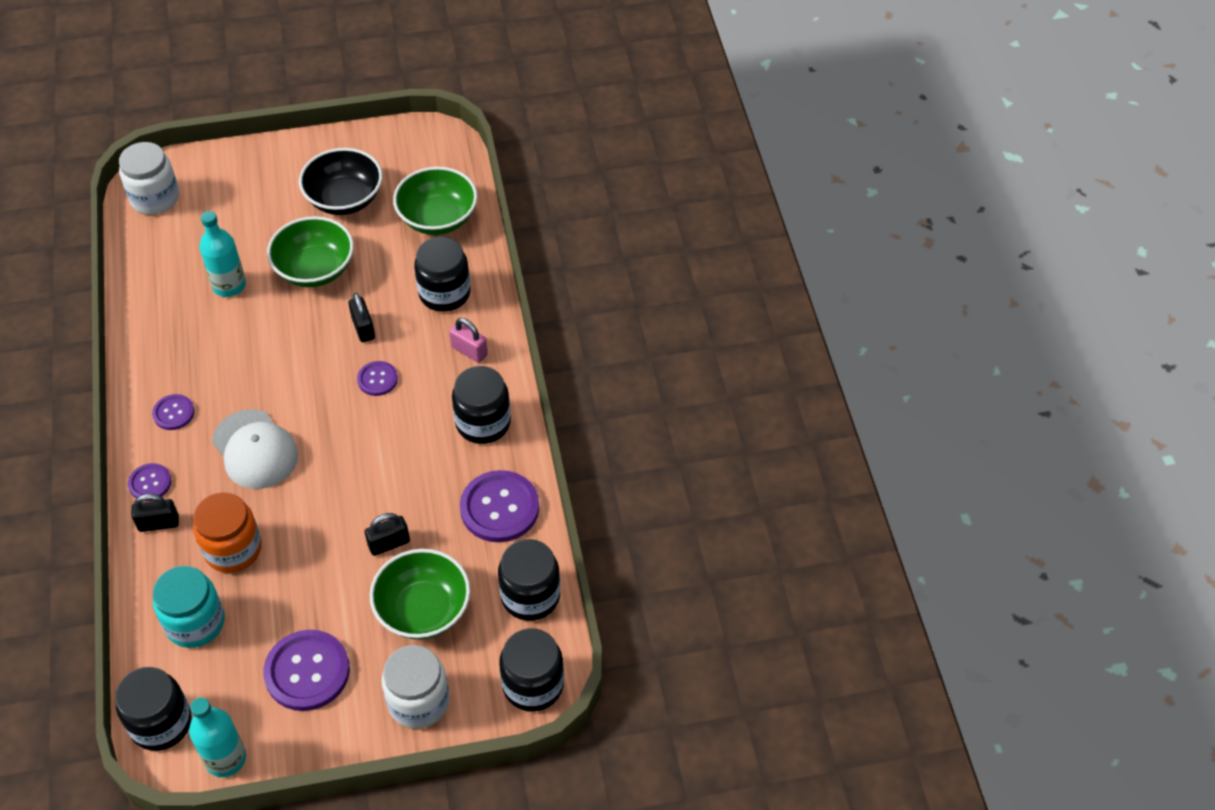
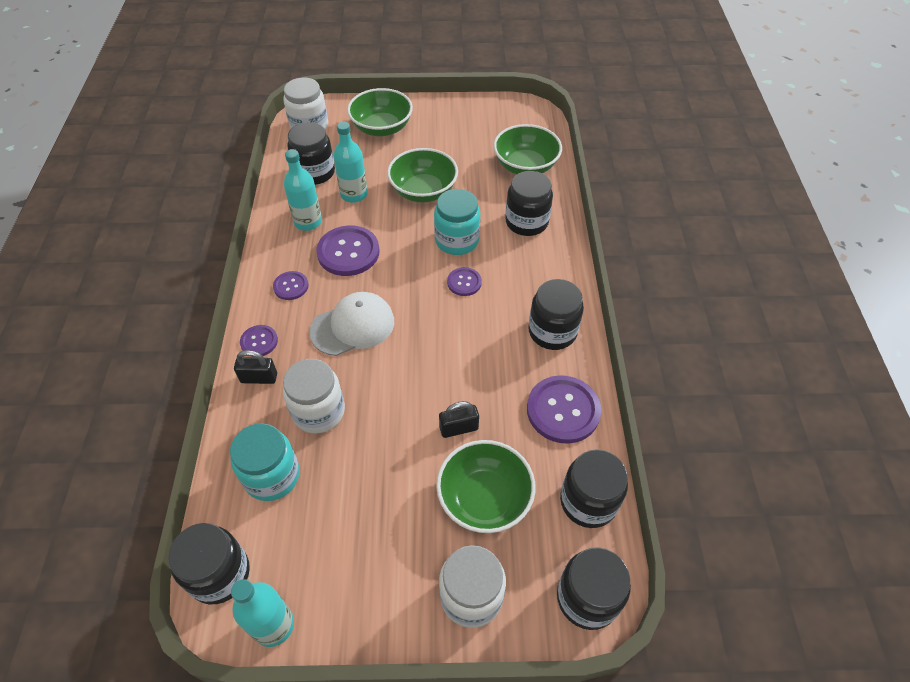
camera: 10 degrees right, 0 degrees up
orange jar [193,492,262,573] -> white jar [283,359,345,434]
white cap [212,409,298,489] -> white cap turned 90 degrees counterclockwise [309,292,394,356]
purple button [263,630,350,711] -> purple button moved to [316,225,380,276]
black bowl [299,148,383,215] -> none
black padlock [348,293,375,342] -> turquoise jar [434,189,480,255]
pink padlock [449,318,488,363] -> none
none -> turquoise bottle [284,149,322,231]
none -> black jar [287,122,335,185]
none -> green bowl [347,88,413,136]

